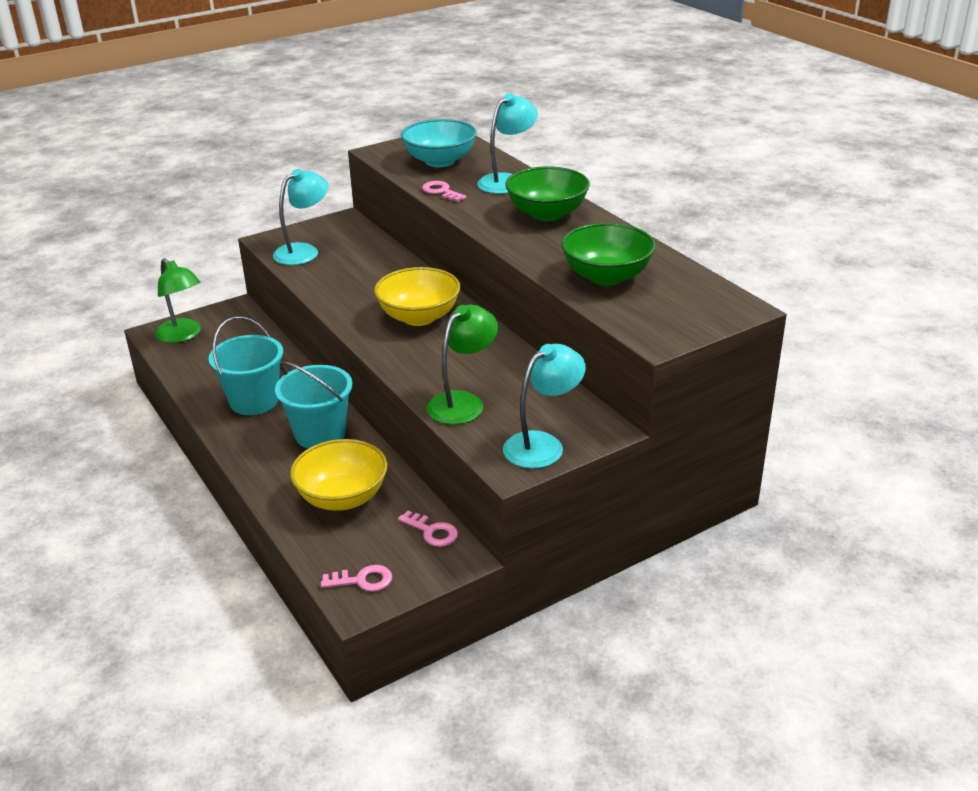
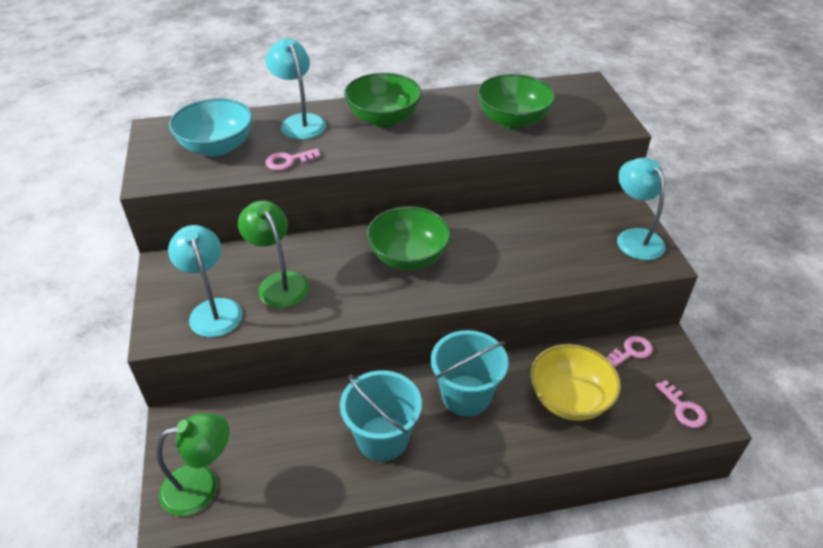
camera: 70 degrees left, 10 degrees up
pink key [321,565,392,592] -> pink key turned 135 degrees clockwise [655,380,707,428]
yellow bowl [374,267,460,326] -> green bowl [367,206,451,270]
green lamp [426,305,498,425] -> green lamp moved to [238,200,309,308]

